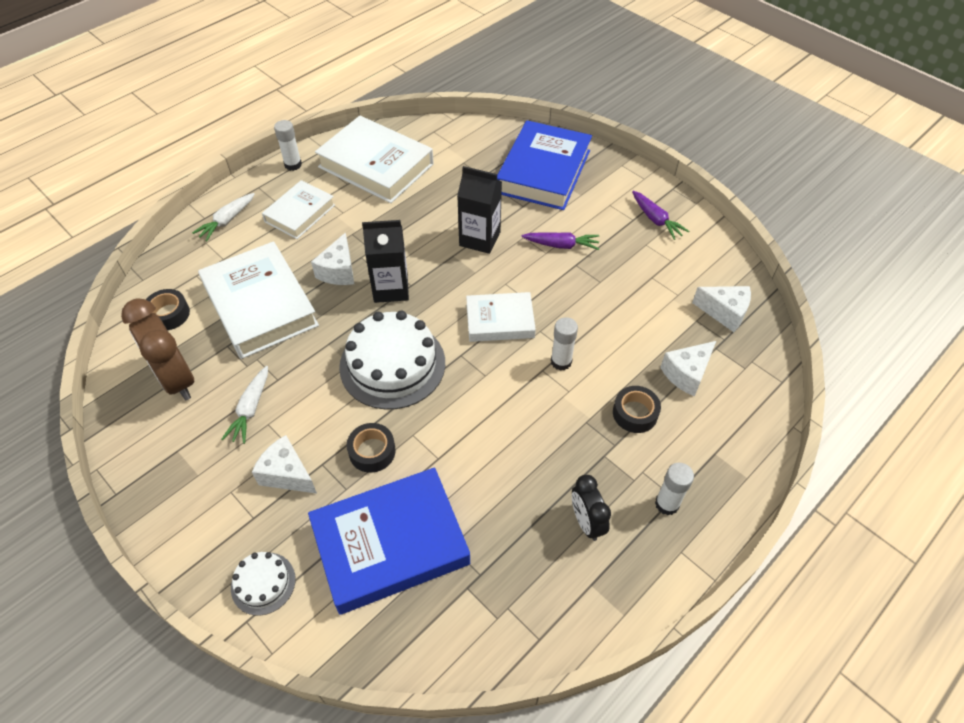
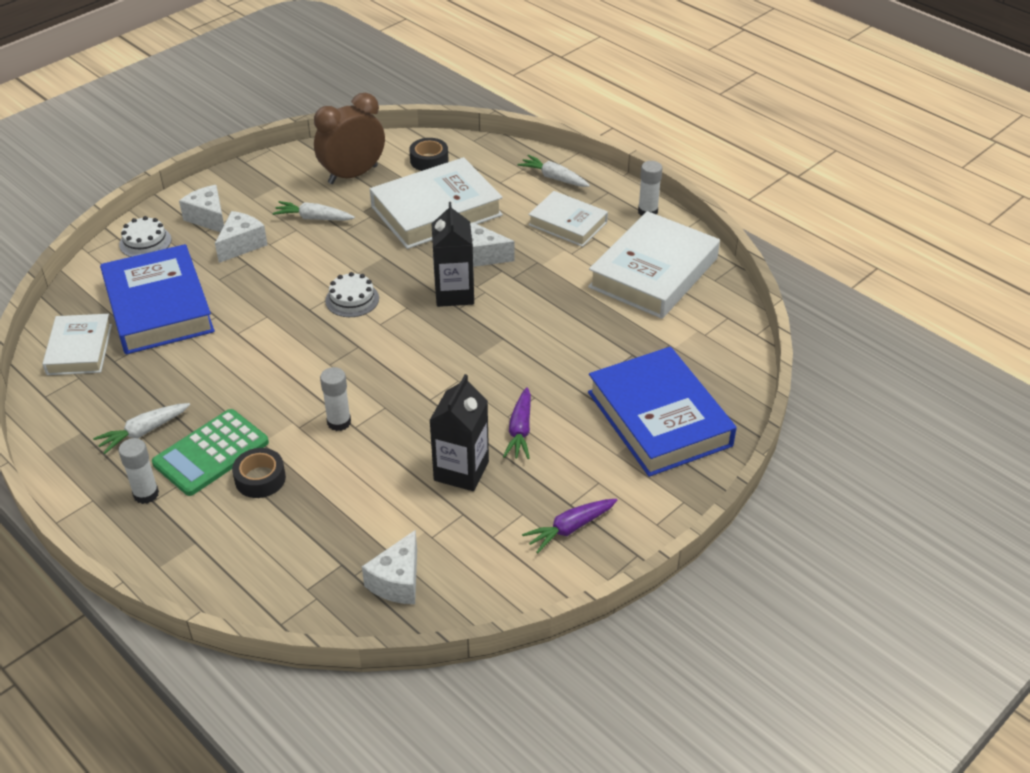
camera: 90 degrees right, 10 degrees down
white cake [339,311,445,410] -> white cake [325,272,379,317], size x0.50
black tape [347,423,396,473] -> none
black carton [457,166,502,254] -> black carton moved to [429,374,489,491]
white book [466,292,536,342] -> white book moved to [42,314,112,375]
blue book [497,120,592,210] -> blue book turned 45 degrees clockwise [588,347,737,477]
black clock [572,475,611,541] -> white carrot [93,403,190,454]
white cheese [660,341,716,397] -> white cheese moved to [179,185,224,232]
none -> green calculator [152,409,269,496]

